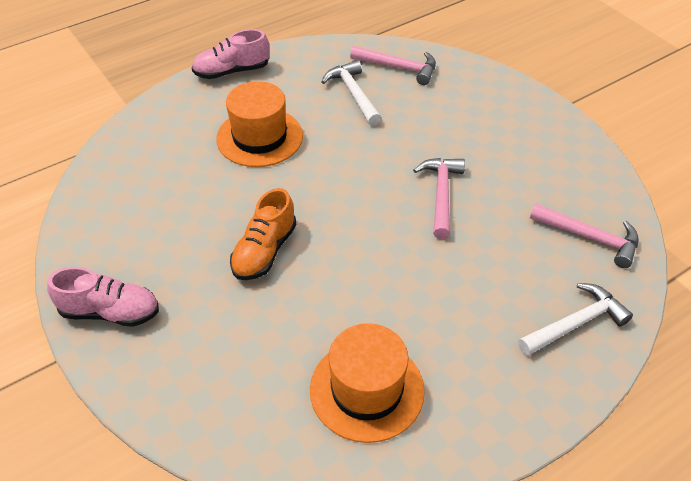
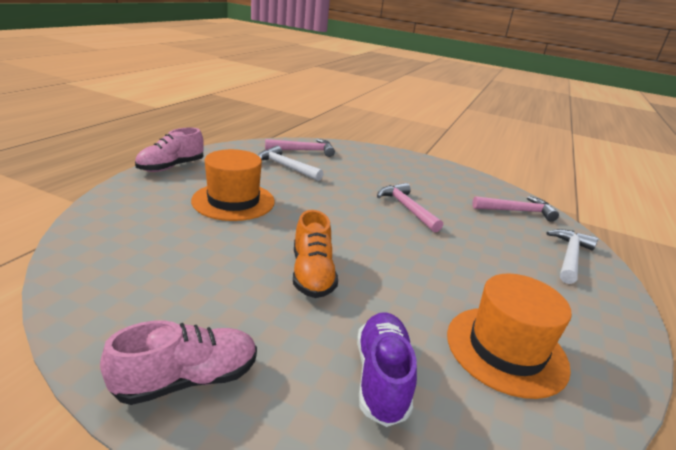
camera: 35 degrees left, 20 degrees down
none -> purple shoe [357,312,417,427]

